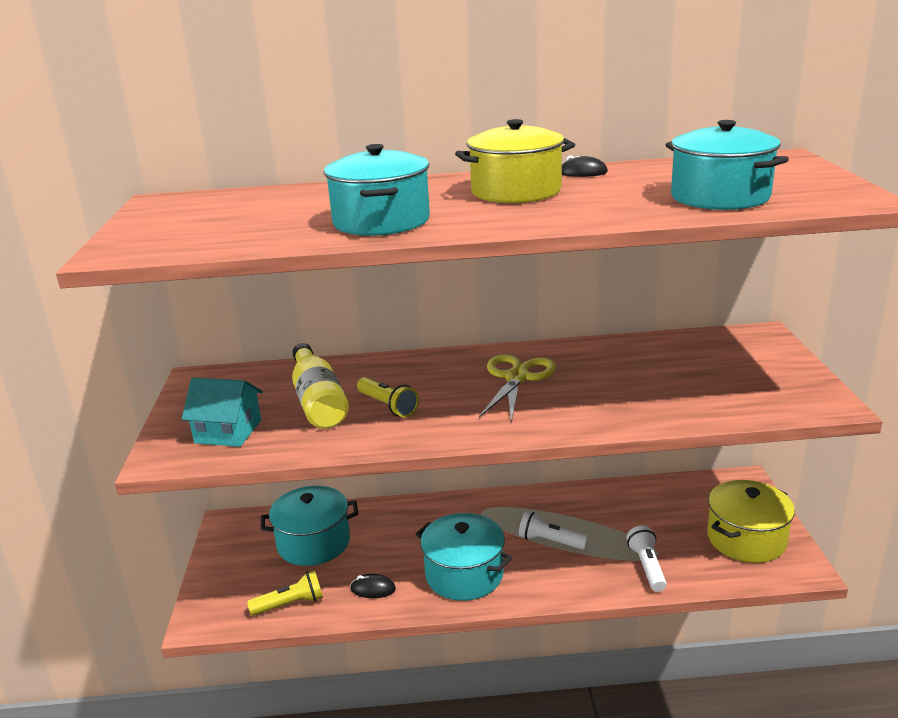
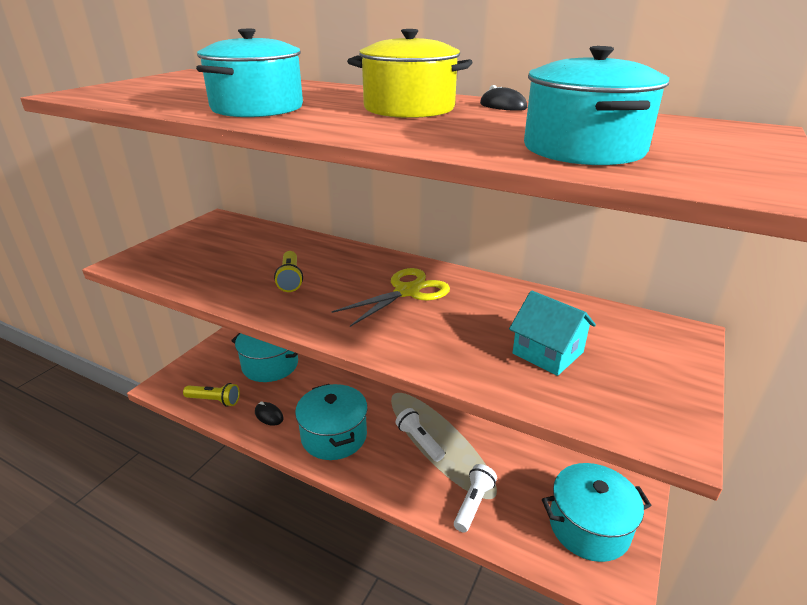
camera: 30 degrees right, 5 degrees up
turquoise house [182,378,262,447] -> turquoise house moved to [509,290,596,376]
yellow bottle [292,343,349,428] -> none
yellow pot [707,480,795,563] -> turquoise pot [542,463,652,562]

